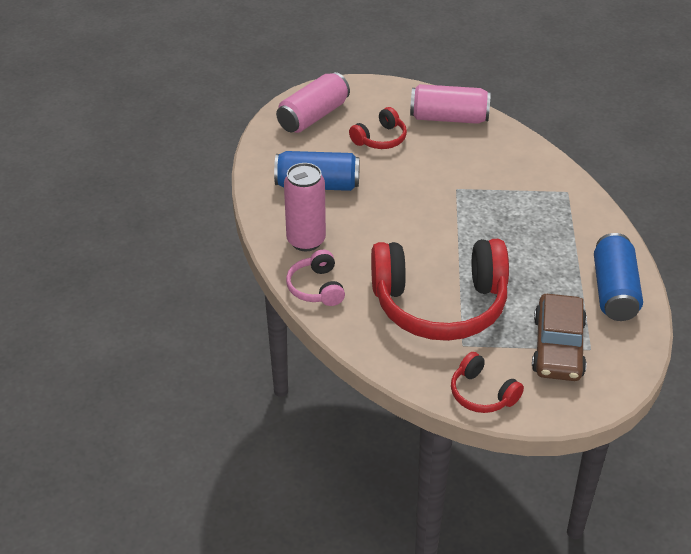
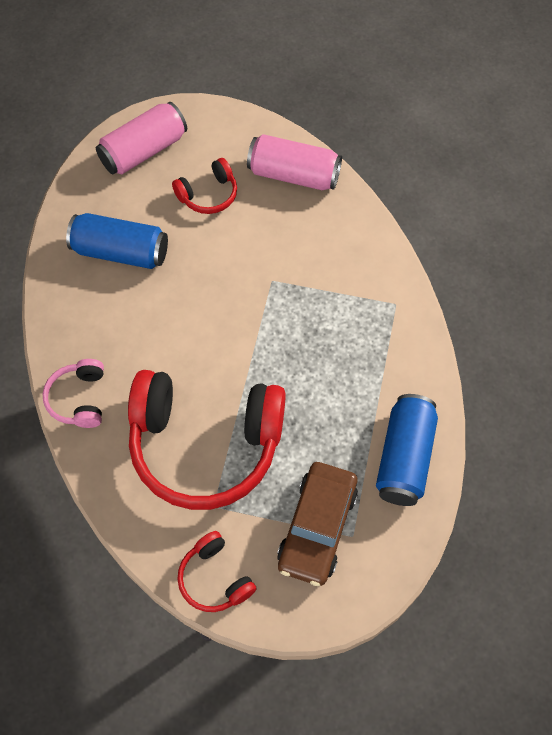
camera: 10 degrees right, 20 degrees up
pink can [284,163,326,251] -> none

